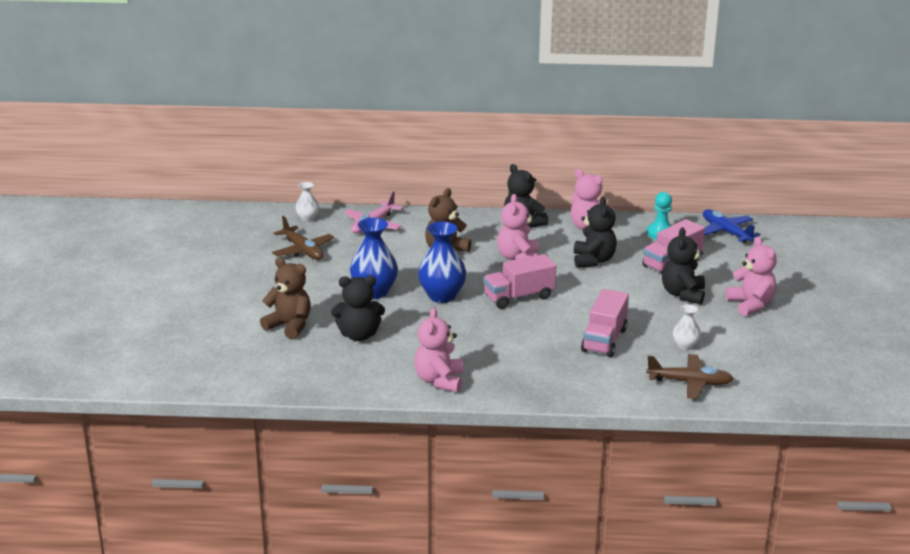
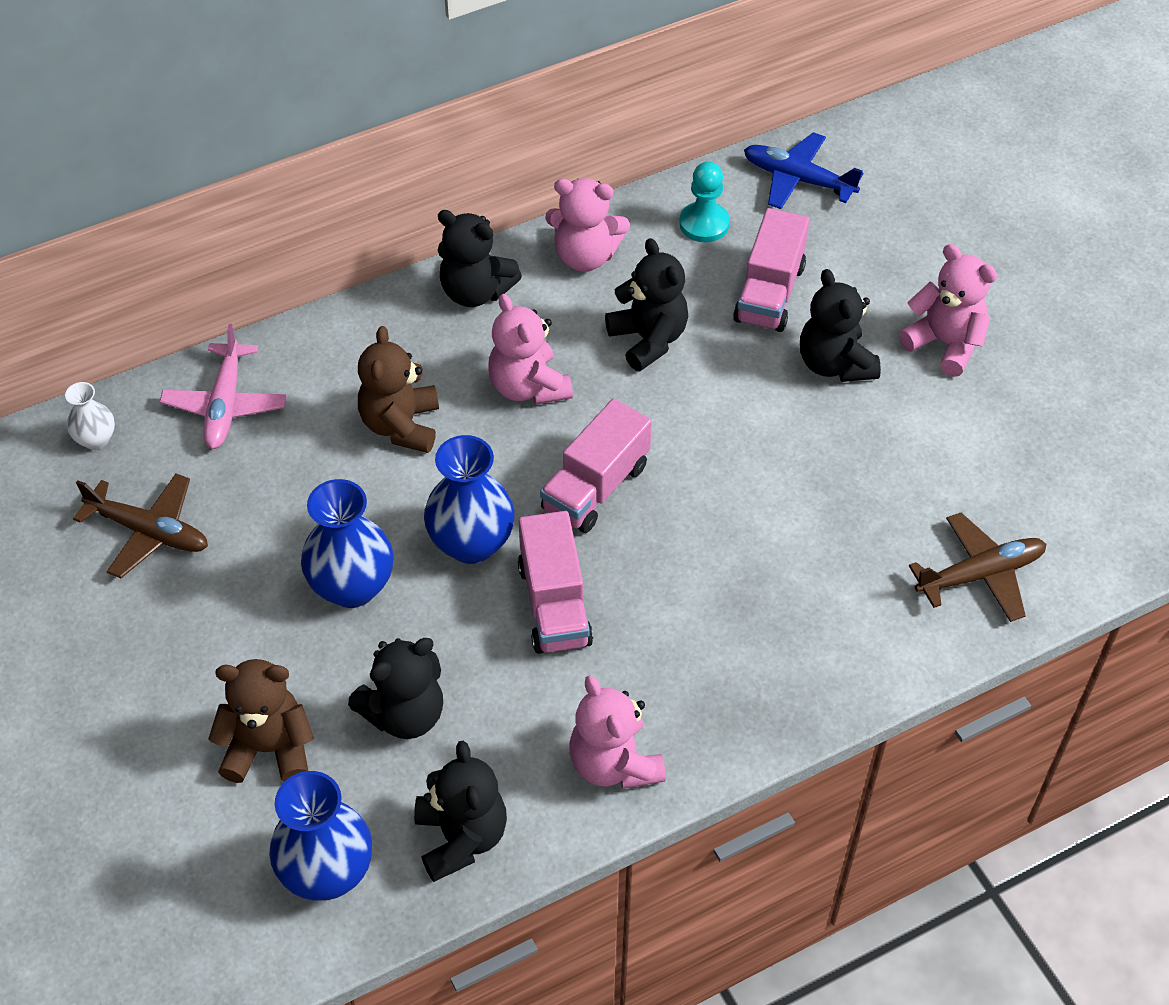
camera: 30 degrees left, 25 degrees up
pink truck [581,289,629,357] -> pink truck moved to [518,511,593,654]
white vase [673,304,701,350] -> none
none -> blue vase [269,771,372,901]
none -> black teddy bear [414,741,507,882]

